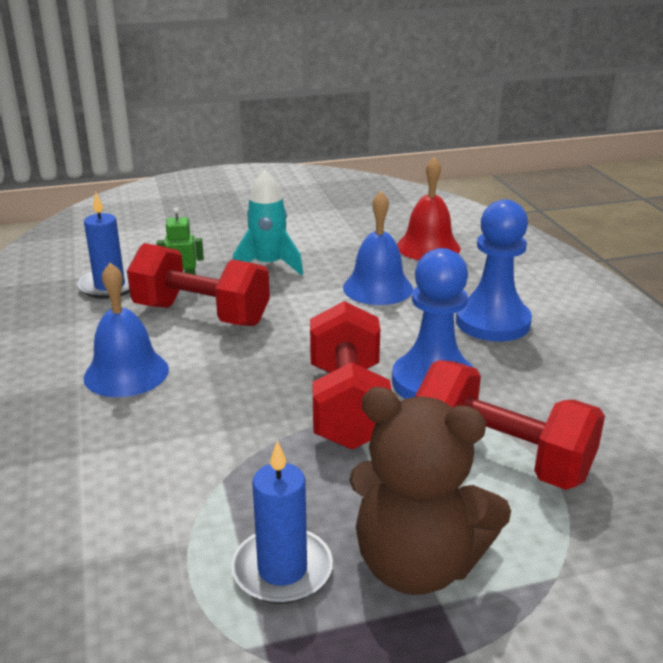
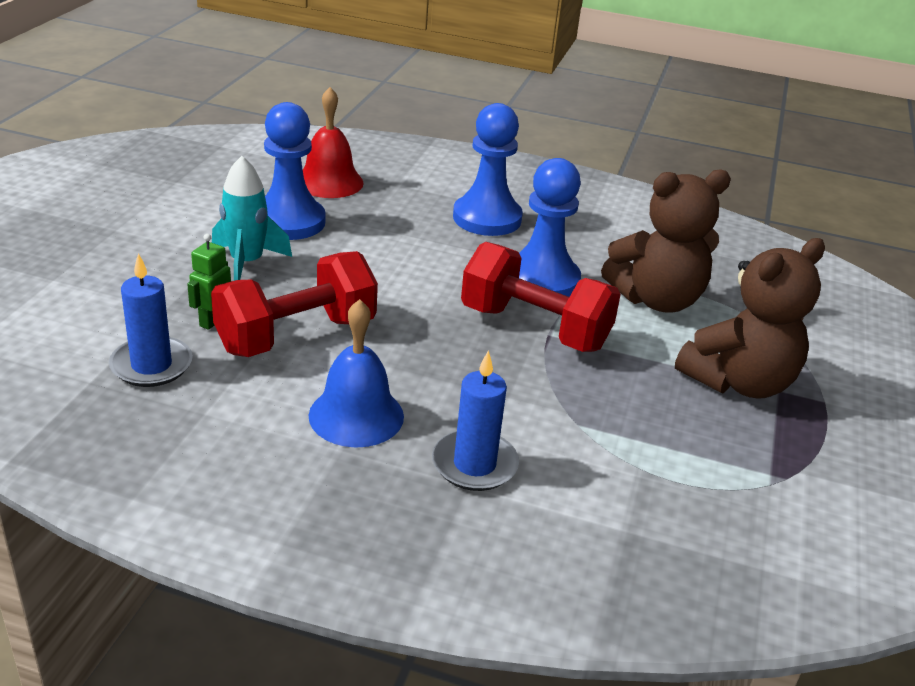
camera: 60 degrees left, 5 degrees up
blue candle [231,440,333,604] -> blue candle moved to [432,350,519,491]
blue bell [343,191,413,305] -> none
red dumbbell [415,360,605,490] -> brown teddy bear [601,169,731,312]
none -> blue pawn [264,102,325,240]

